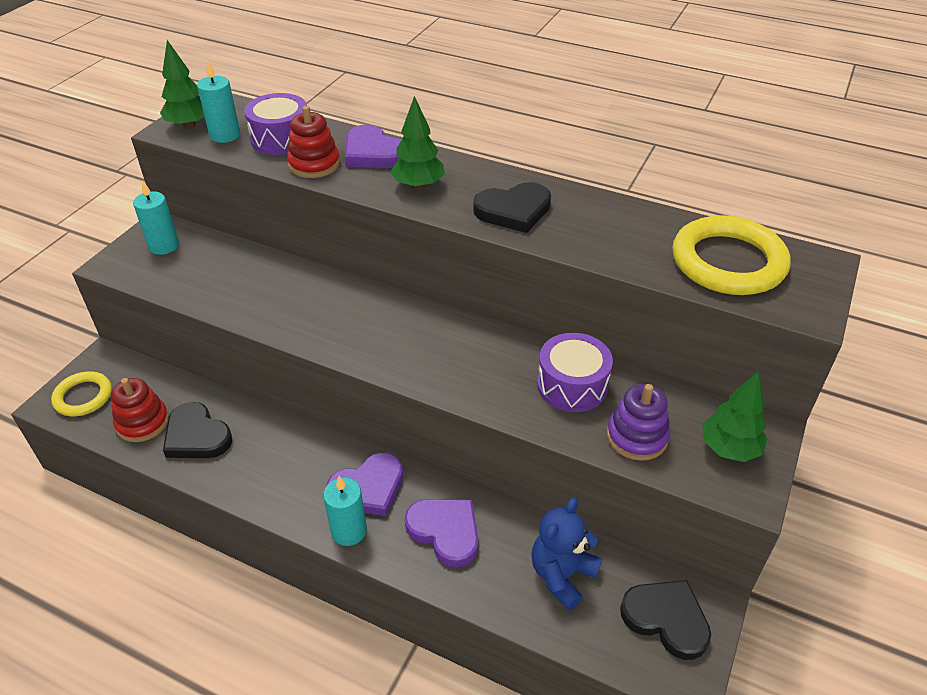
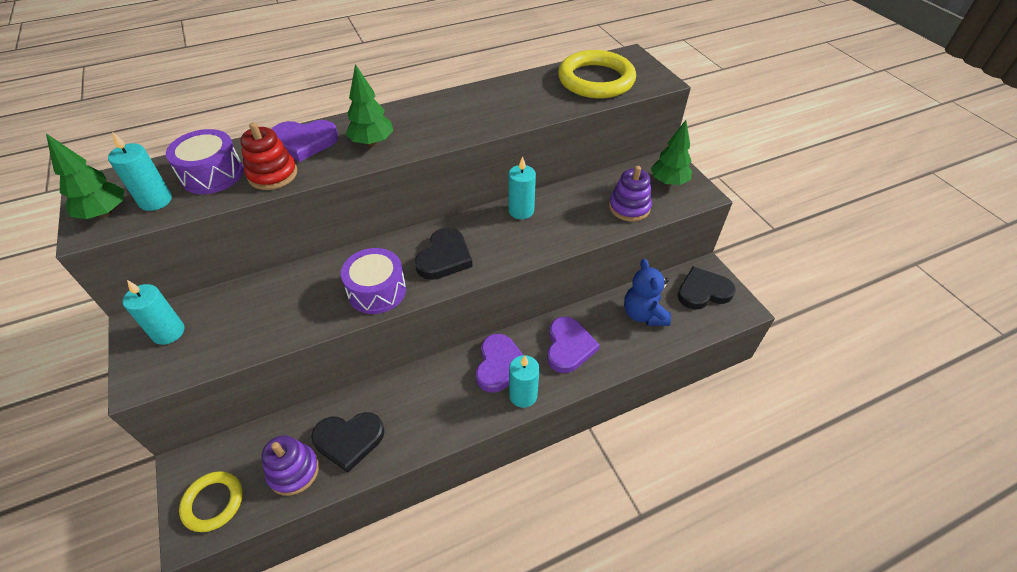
camera: 50 degrees left, 5 degrees up
red stacking toy [111,378,169,442] -> purple stacking toy [262,435,319,496]
purple heart [405,499,478,567] -> purple heart turned 105 degrees clockwise [547,317,600,373]
black heart [473,182,551,233] -> black heart moved to [415,228,473,280]
purple drum [537,333,613,412] -> purple drum moved to [341,248,406,314]
none -> turquoise candle [508,156,536,219]

